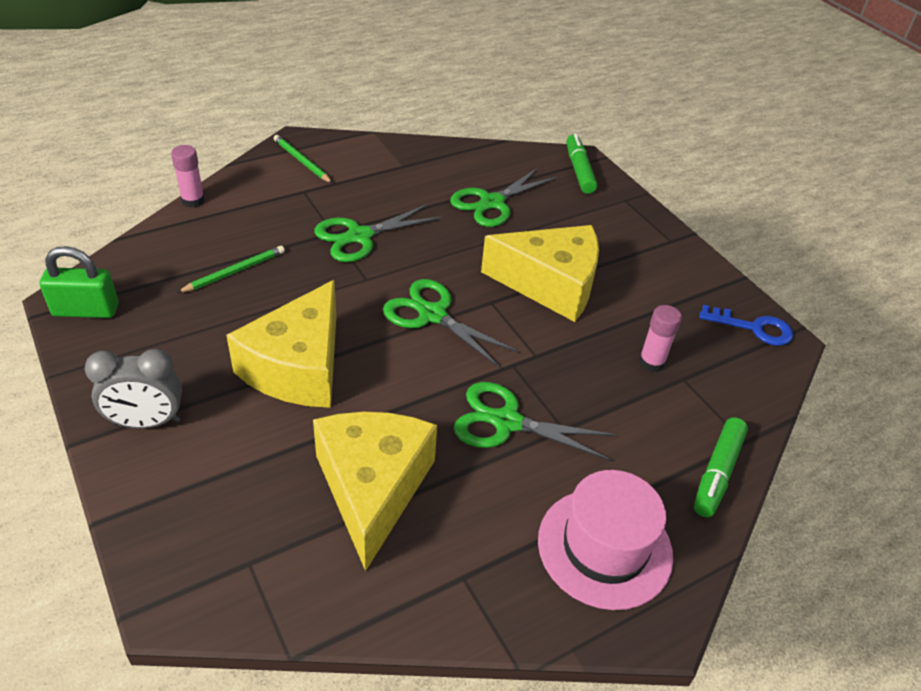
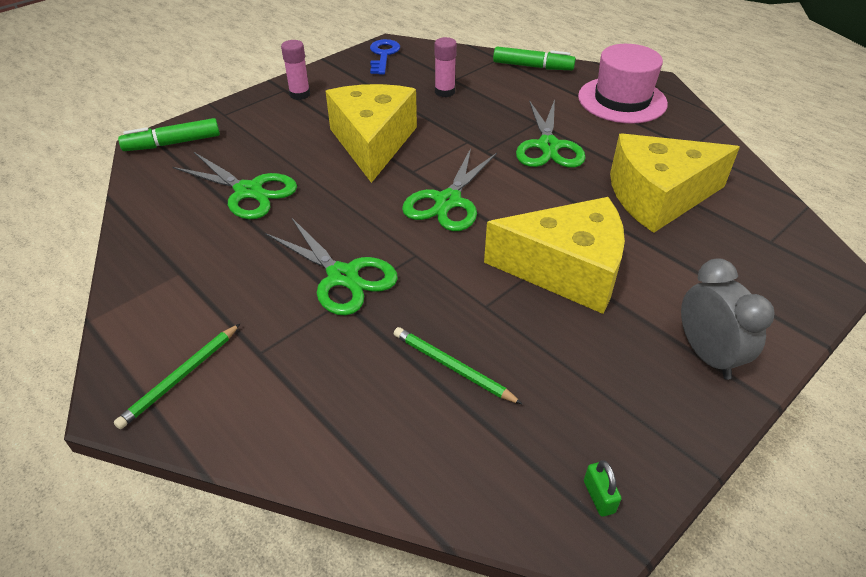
camera: 100 degrees left, 0 degrees up
green padlock [39,246,119,318] -> green padlock [584,460,622,517], size x0.48
pink glue stick [171,145,205,208] -> pink glue stick moved to [281,40,310,100]

